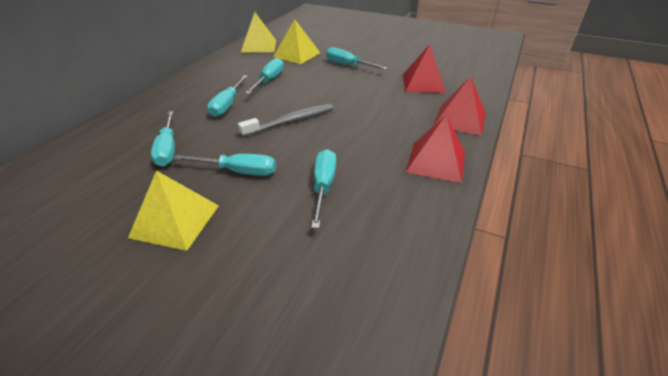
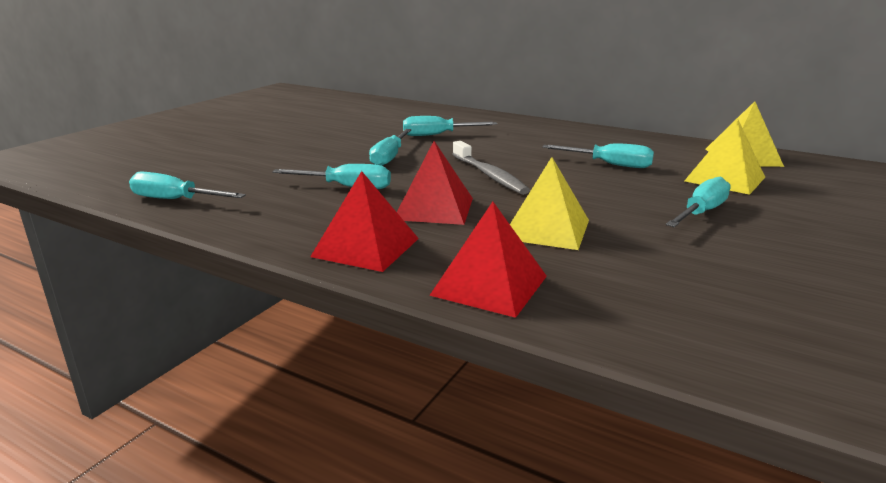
camera: 95 degrees right, 15 degrees down
yellow pyramid [128,170,219,251] -> yellow pyramid moved to [510,157,589,250]
turquoise screwdriver [208,75,248,117] -> turquoise screwdriver moved to [129,172,246,199]
red pyramid [403,44,446,93] -> red pyramid moved to [397,141,473,225]

